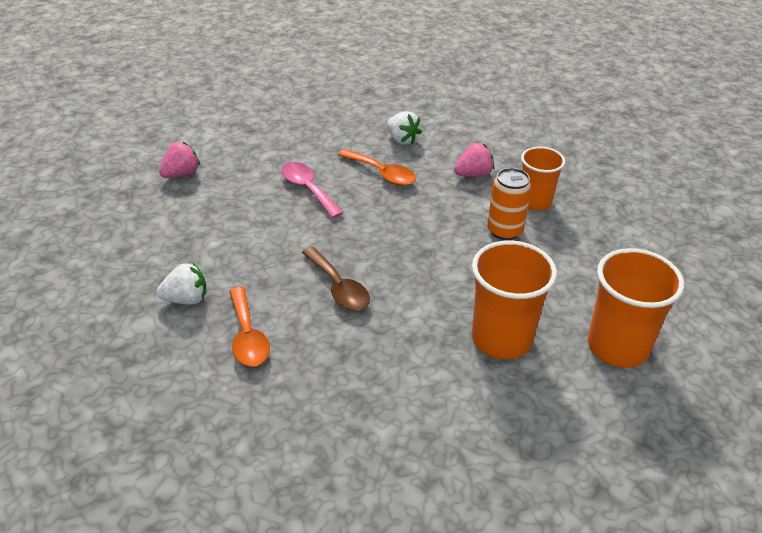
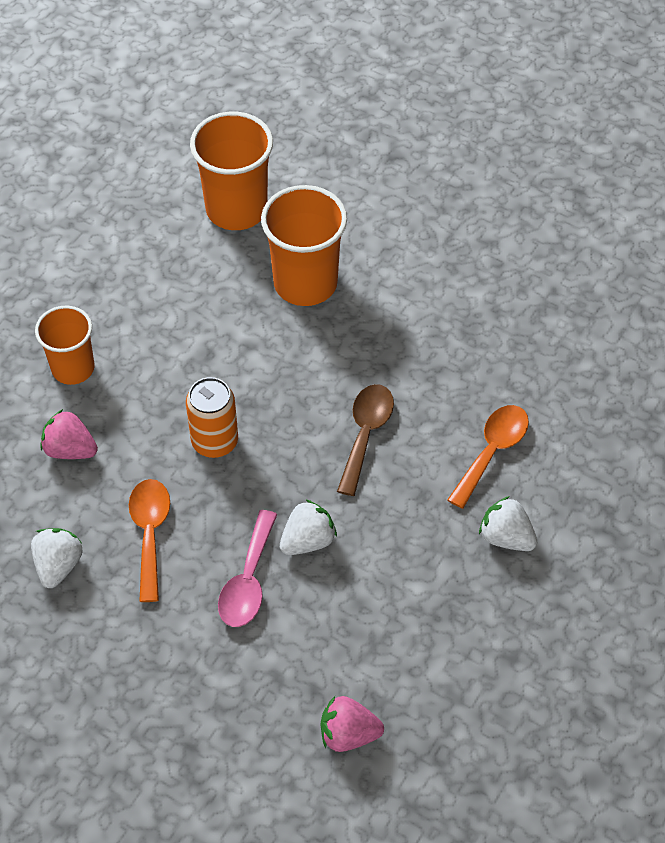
camera: 130 degrees left, 15 degrees up
orange can [487,168,532,240] -> orange can moved to [186,377,238,458]
none -> white strawberry [280,499,337,555]

